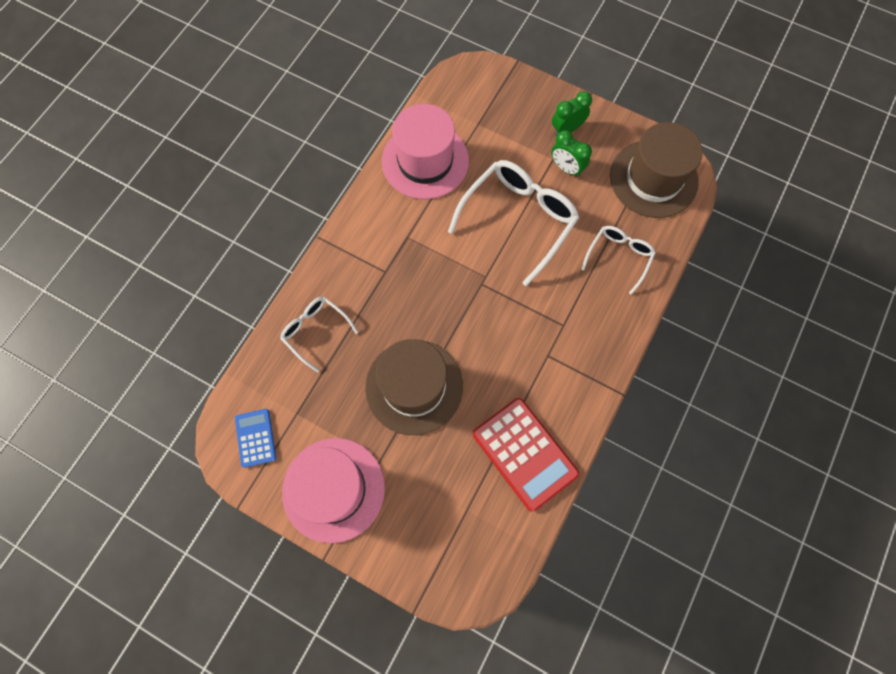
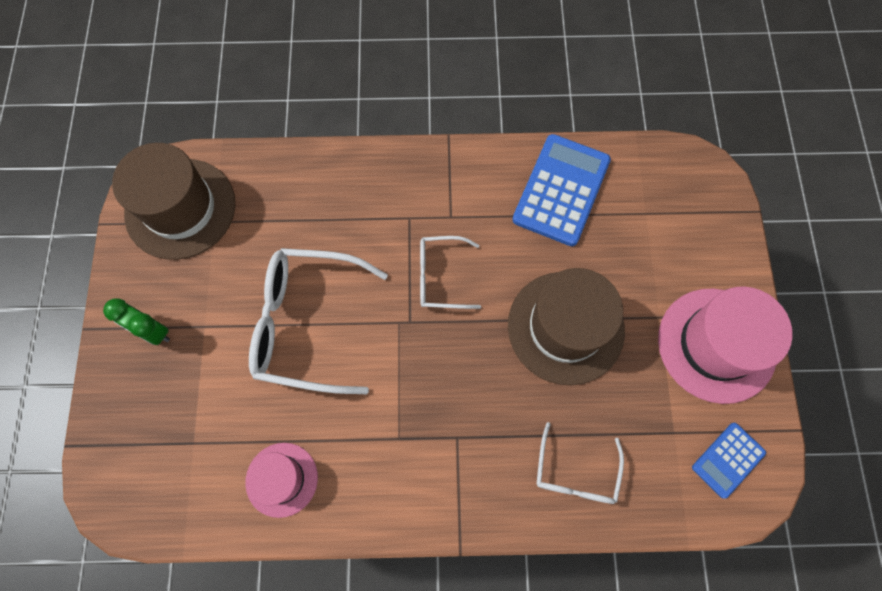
camera: 120 degrees left, 0 degrees up
pink hat [382,104,469,199] -> pink hat [245,443,318,518], size x0.58
red calculator [473,398,579,512] -> blue calculator [512,134,611,246]
green clock [551,130,592,177] -> none
white glasses [581,226,656,295] -> white glasses moved to [420,236,481,309]

